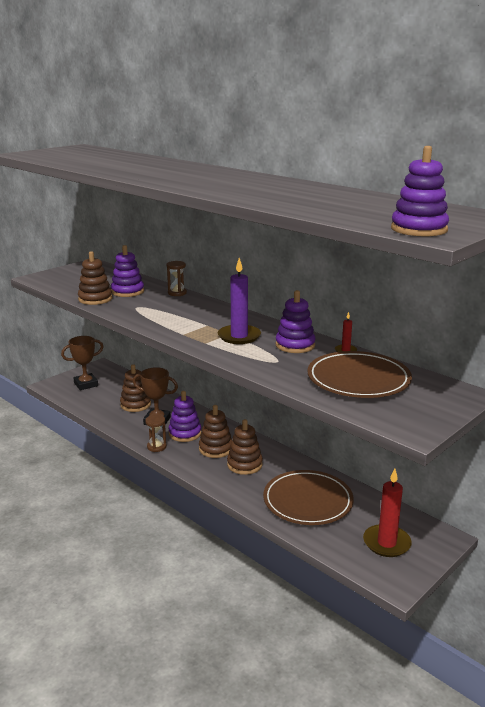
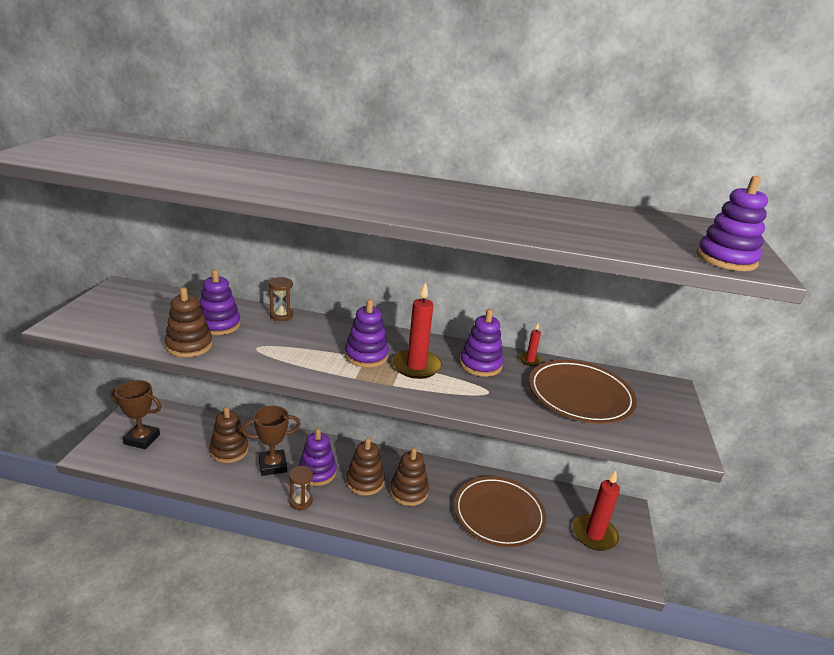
camera: 35 degrees left, 5 degrees up
brown trophy [61,336,104,390] -> brown trophy turned 75 degrees clockwise [110,380,161,449]
purple candle [218,258,261,344] -> red candle [392,282,442,379]
none -> purple stacking toy [345,299,389,368]

